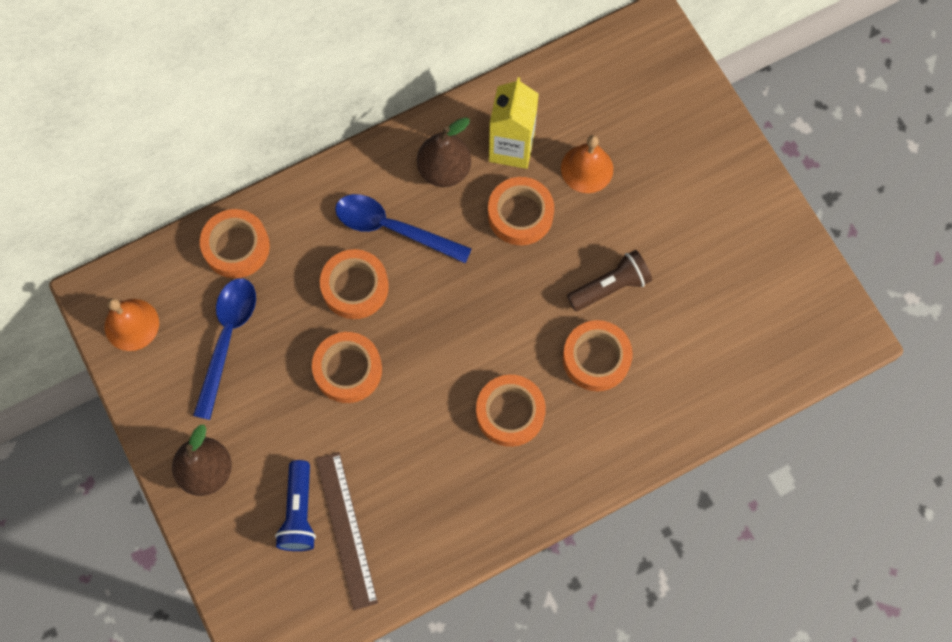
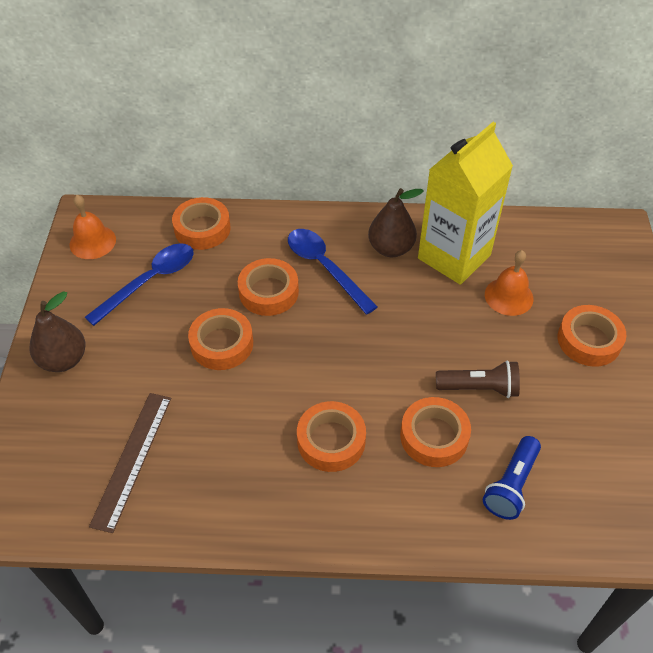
camera: 30 degrees right, 20 degrees down
blue flashlight [275,460,316,551] -> blue flashlight moved to [483,436,541,520]
orange tape [488,177,554,245] -> orange tape moved to [558,305,626,367]
yellow carton [489,77,539,169] -> yellow carton [418,122,513,285], size x1.51

